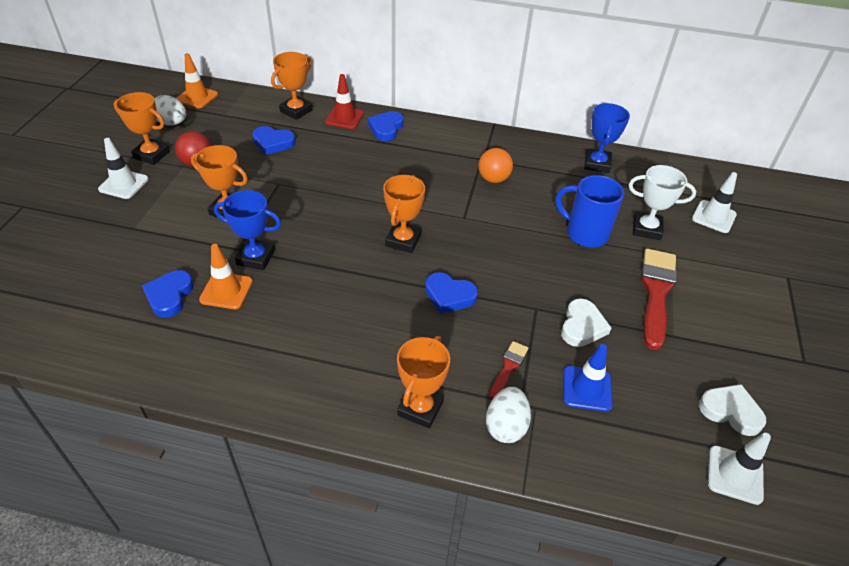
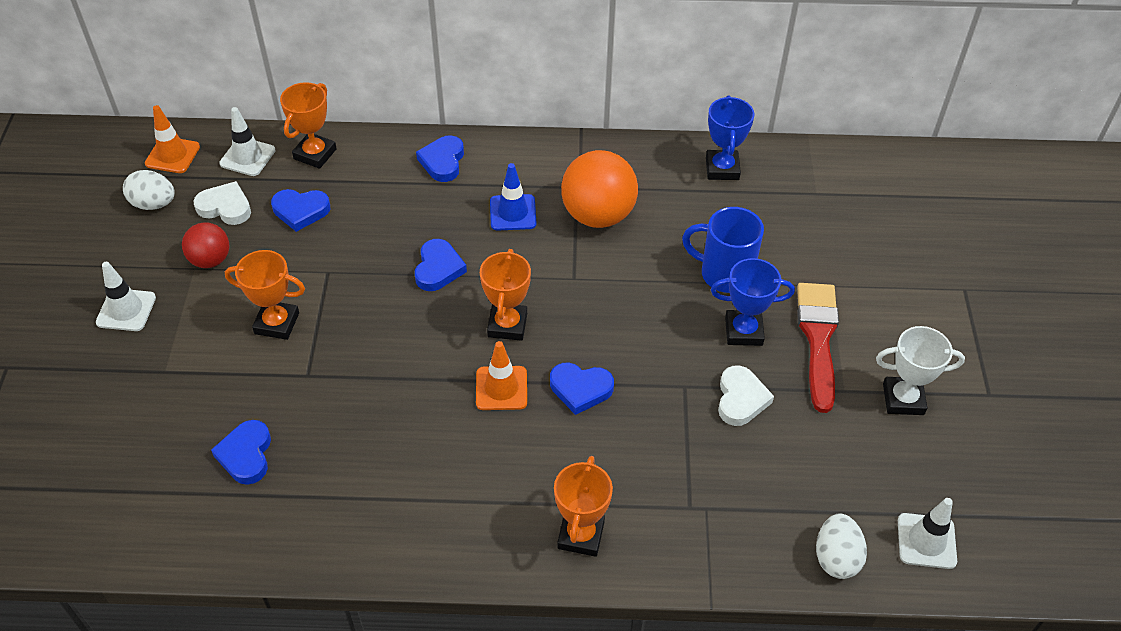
camera: 10 degrees left, 5 degrees up
orange trophy [114,92,170,165] -> none
orange traffic cone [199,244,253,309] -> orange traffic cone moved to [476,341,527,410]
blue trophy [214,190,281,270] -> blue trophy moved to [711,258,795,346]
red traffic cone [325,74,364,129] -> none
orange ball [478,148,513,183] -> orange ball [561,150,638,228], size x1.73
white egg [486,387,531,443] -> white egg moved to [816,513,867,579]
red brush [489,341,528,399] -> none
blue traffic cone [563,344,613,412] -> blue traffic cone moved to [490,163,536,231]
white trophy [629,165,696,240] -> white trophy moved to [876,326,965,415]
white traffic cone [692,172,737,233] -> white traffic cone moved to [219,107,276,176]
white heart [699,384,766,436] -> white heart moved to [193,181,251,225]
none -> blue heart [415,239,467,291]

